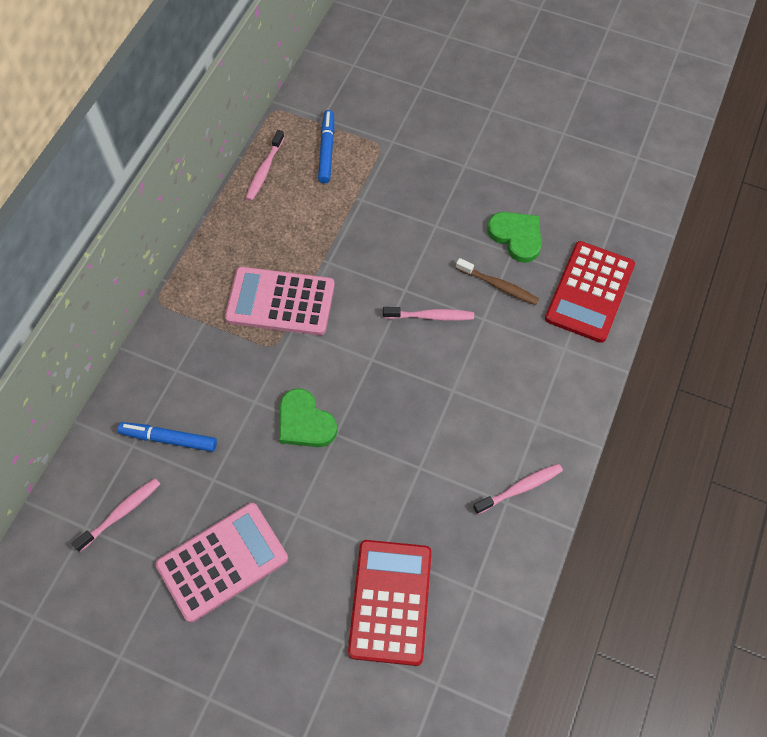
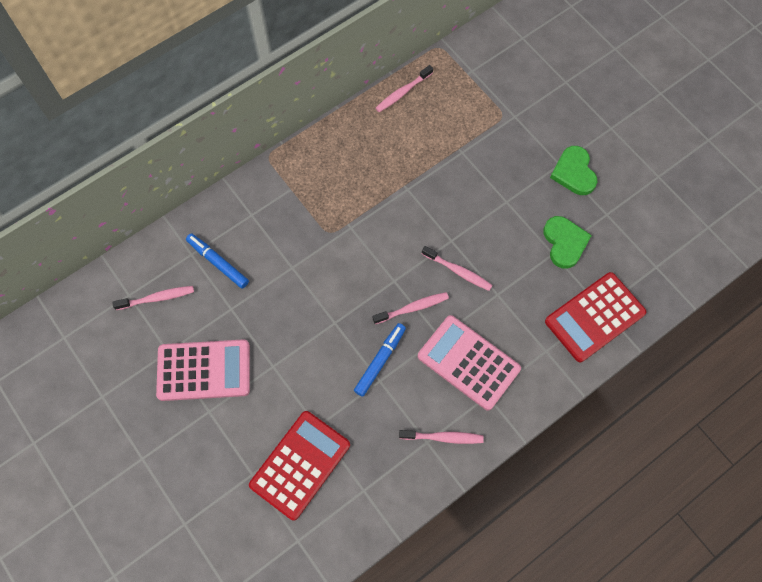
camera: 30 degrees right, 5 degrees up
pink calculator [225,267,335,335] -> pink calculator moved to [418,315,521,411]
green heart [279,388,337,447] -> green heart moved to [550,146,597,195]
blue marker [318,110,334,183] -> blue marker moved to [354,323,406,397]
brown toothbrush [456,258,539,305] -> none
none -> pink toothbrush [373,292,449,324]

